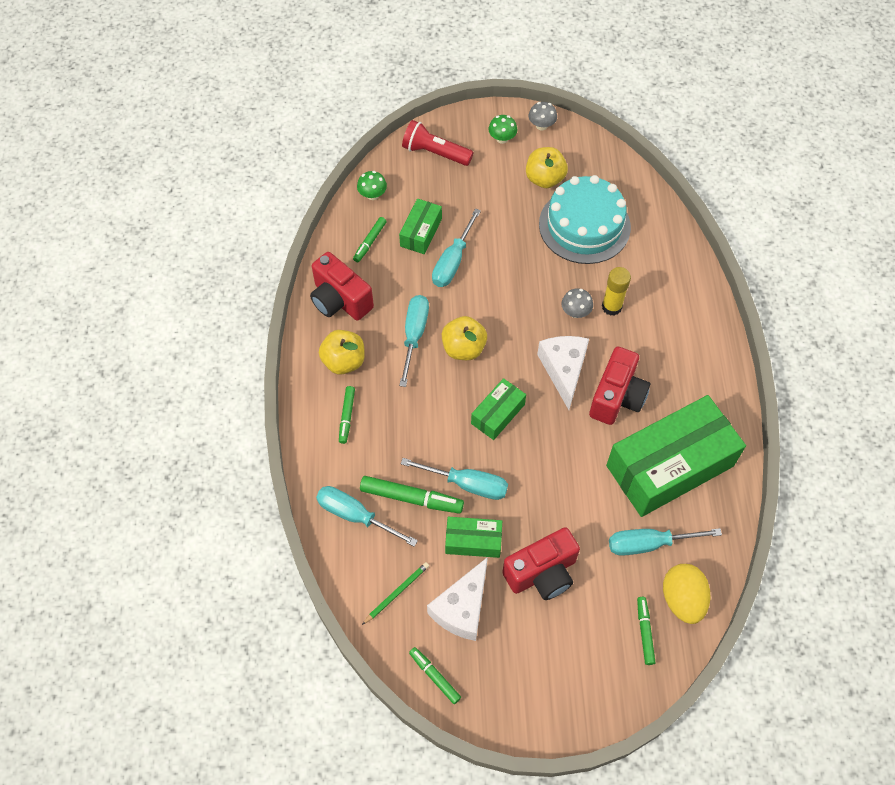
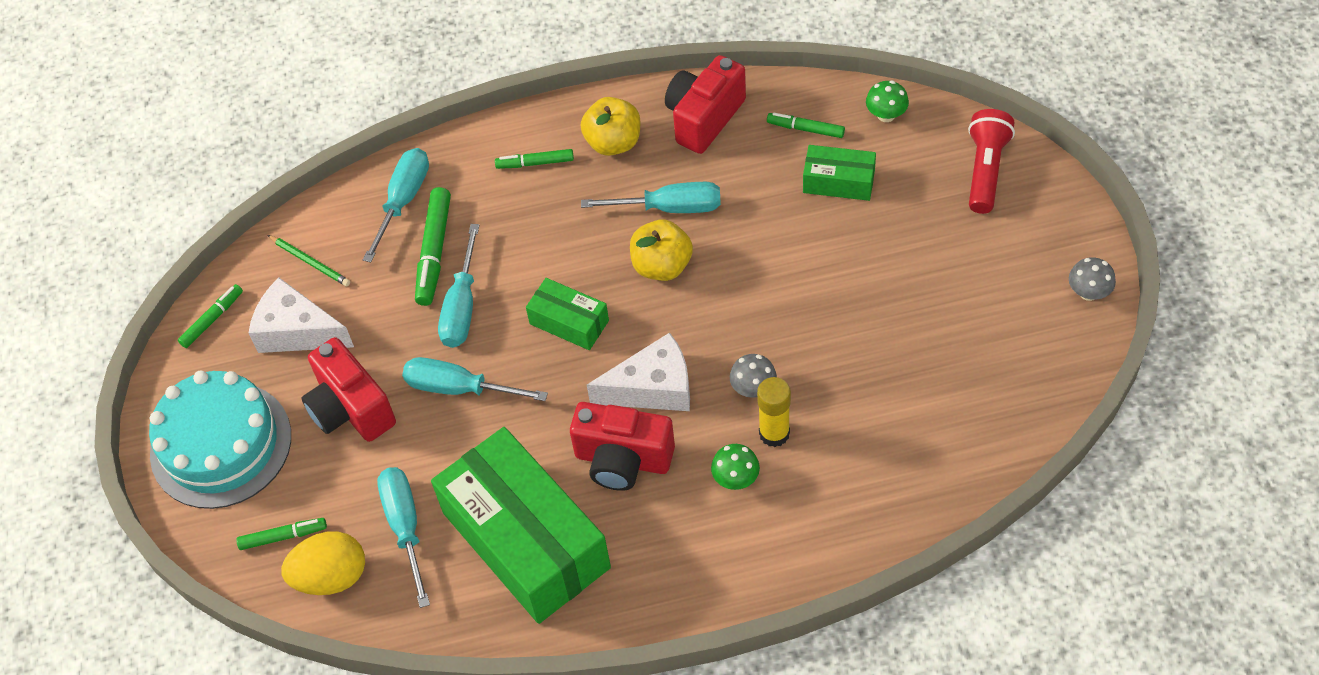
camera: 85 degrees right, 5 degrees down
turquoise screwdriver [432,208,481,287] -> turquoise screwdriver moved to [402,357,548,401]
green box [445,517,502,558] -> none
green mushroom [488,115,517,144] -> green mushroom moved to [711,444,760,490]
yellow apple [526,147,568,188] -> none
turquoise cake [539,175,631,264] -> turquoise cake moved to [149,371,291,509]

